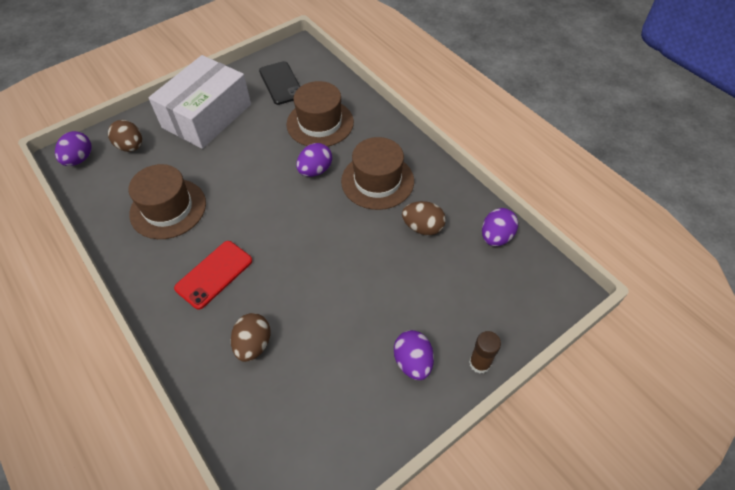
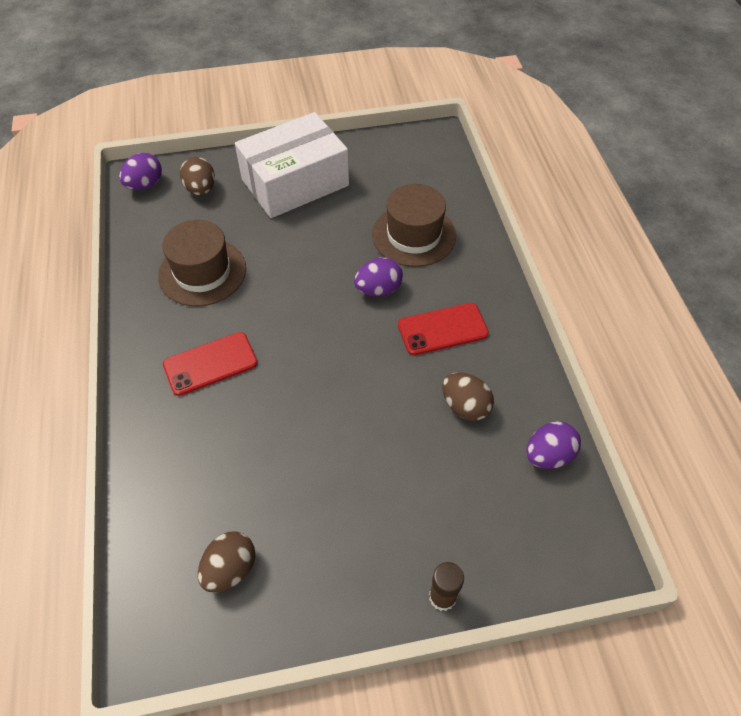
camera: 25 degrees right, 0 degrees up
brown egg [231,313,271,362] -> brown egg moved to [198,531,255,593]
black phone [259,61,300,105] -> none
brown hat [341,137,414,210] -> red phone [398,303,489,355]
purple egg [394,330,434,380] -> none

